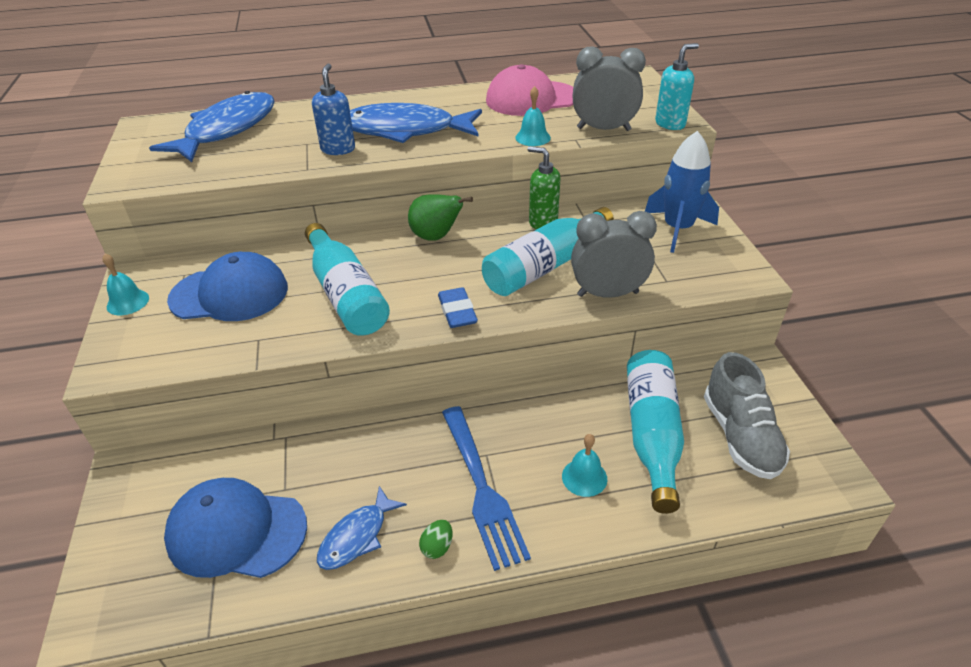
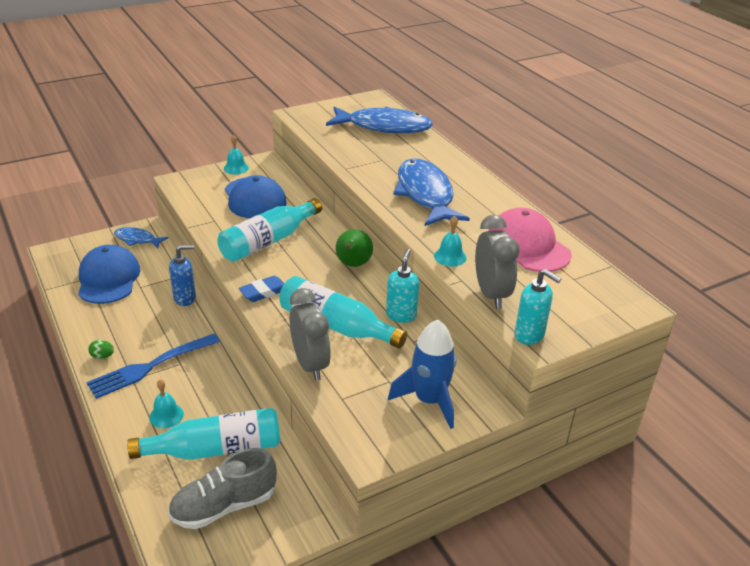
camera: 70 degrees right, 5 degrees down
blue soap dispenser [312,63,355,155] -> blue soap dispenser moved to [169,245,196,306]
blue fish [317,486,407,570] -> blue fish moved to [114,227,168,249]
green soap dispenser [528,146,560,229] -> turquoise soap dispenser [386,249,419,323]

